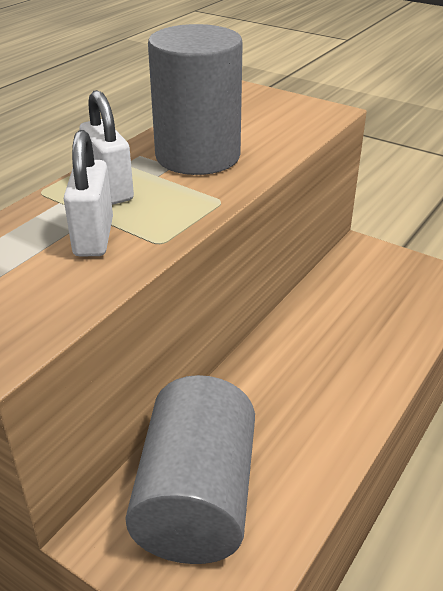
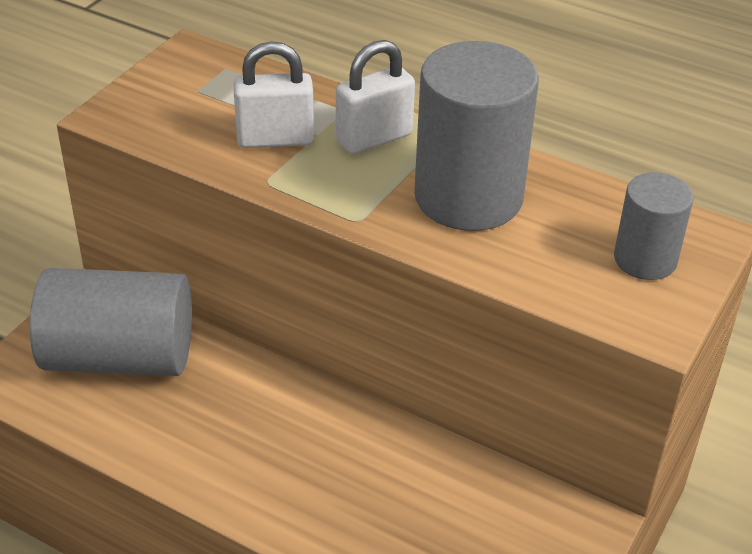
camera: 85 degrees right, 5 degrees up
none -> grey cylinder [614,172,694,280]

